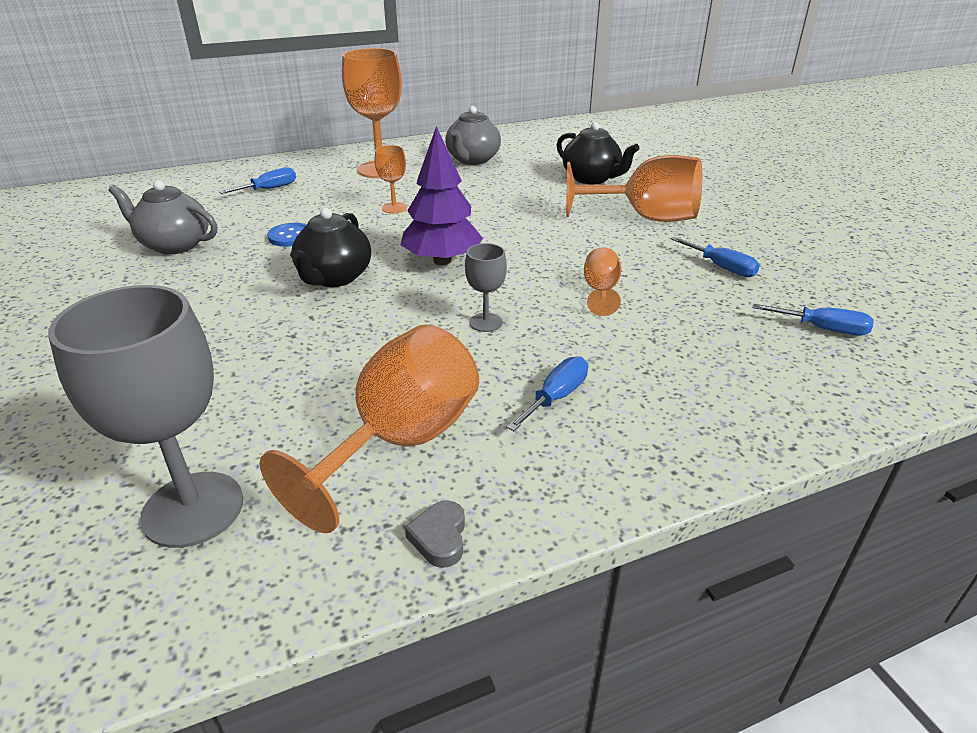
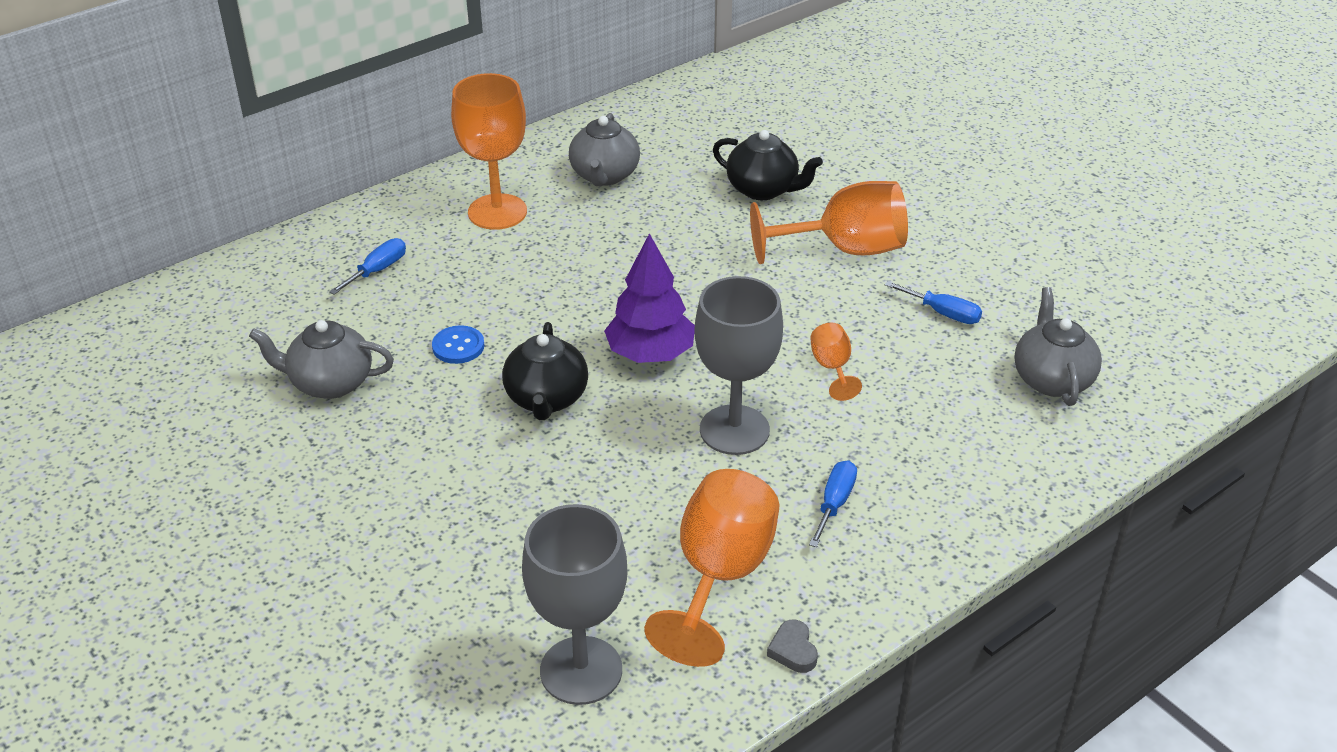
camera: 15 degrees left, 5 degrees up
orange goblet [375,145,407,213] -> none
grey goblet [465,243,507,332] -> grey goblet [694,276,783,455], size x2.06
blue screwdriver [753,304,874,335] -> grey teapot [1014,287,1102,406]

